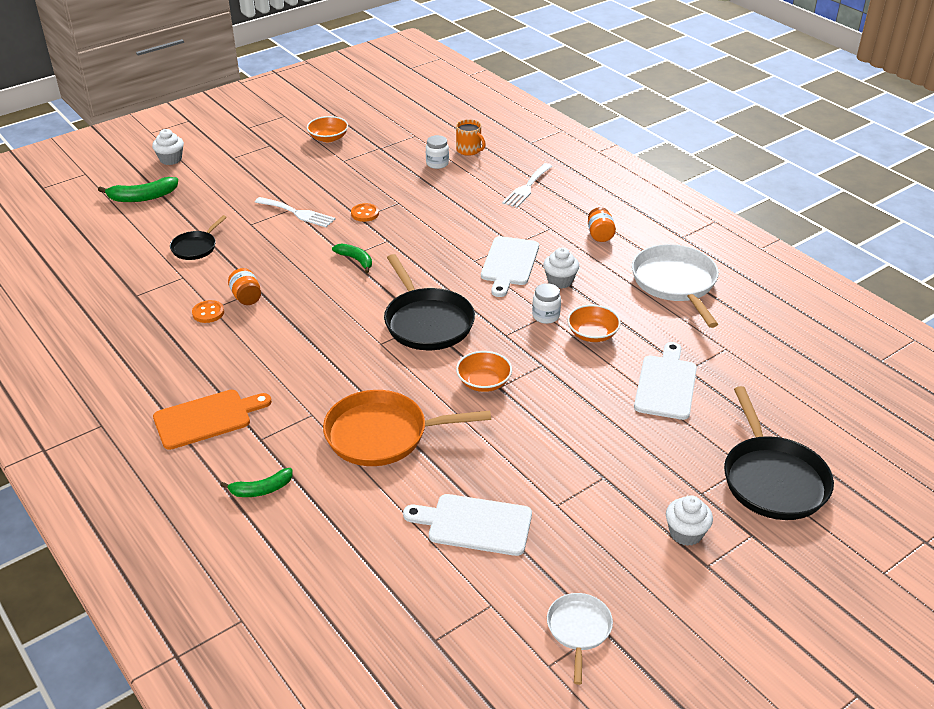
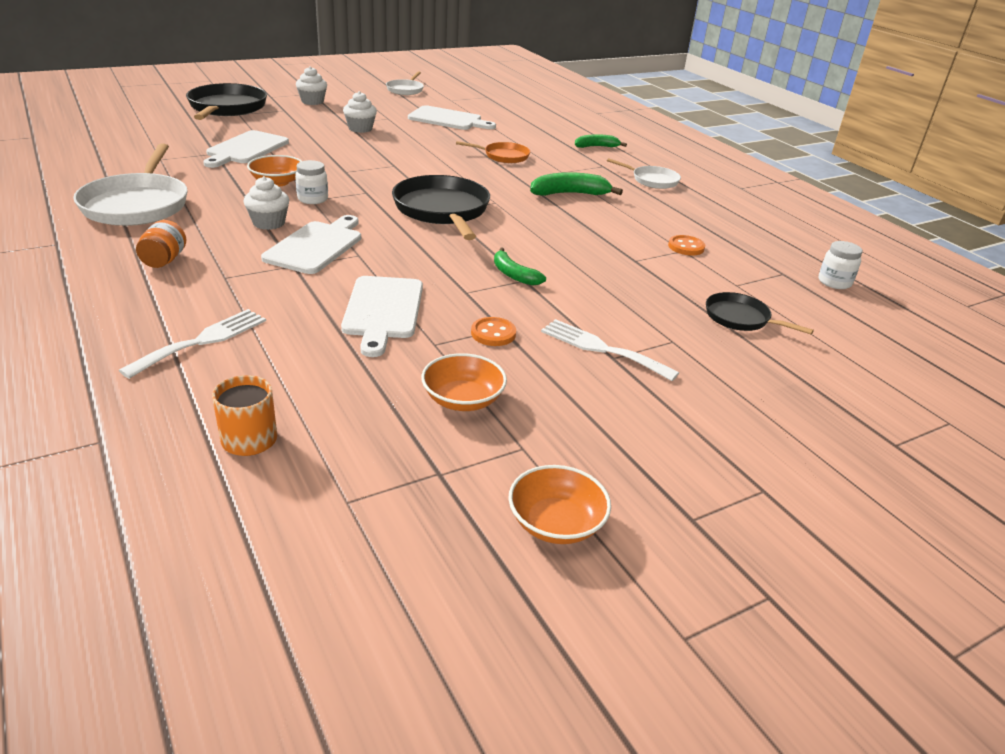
camera: 175 degrees left, 5 degrees down
green banana [98,177,178,202] -> green banana moved to [530,172,623,196]
white cupcake [152,129,184,165] -> white cupcake moved to [343,91,377,133]
orange cutting board [153,390,272,450] -> white pan [607,158,681,189]
black pan [170,215,227,260] -> black pan turned 90 degrees counterclockwise [706,292,814,334]
orange jar [228,268,261,305] -> none
orange pan [323,390,491,466] -> orange pan [456,141,530,163], size x0.55
white jar [426,135,449,169] -> white jar moved to [819,241,863,289]
orange bowl [456,351,512,392] -> orange bowl moved to [421,353,507,411]
none -> white cutting board [341,276,423,357]

